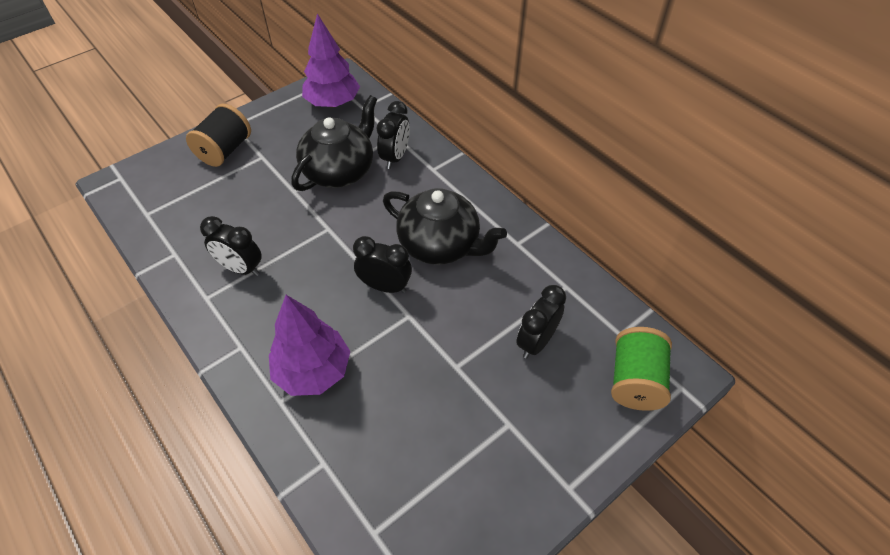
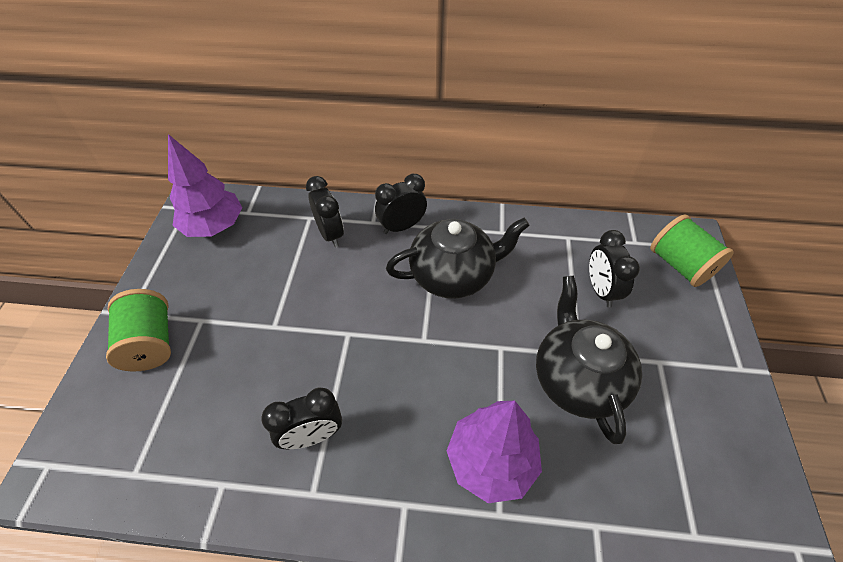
camera: 45 degrees left, 0 degrees up
black spool [186,104,251,167] -> green spool [106,289,171,372]
black teapot [291,95,377,191] -> black teapot moved to [536,276,642,444]
black clock [353,236,412,293] -> black clock moved to [375,174,427,234]

